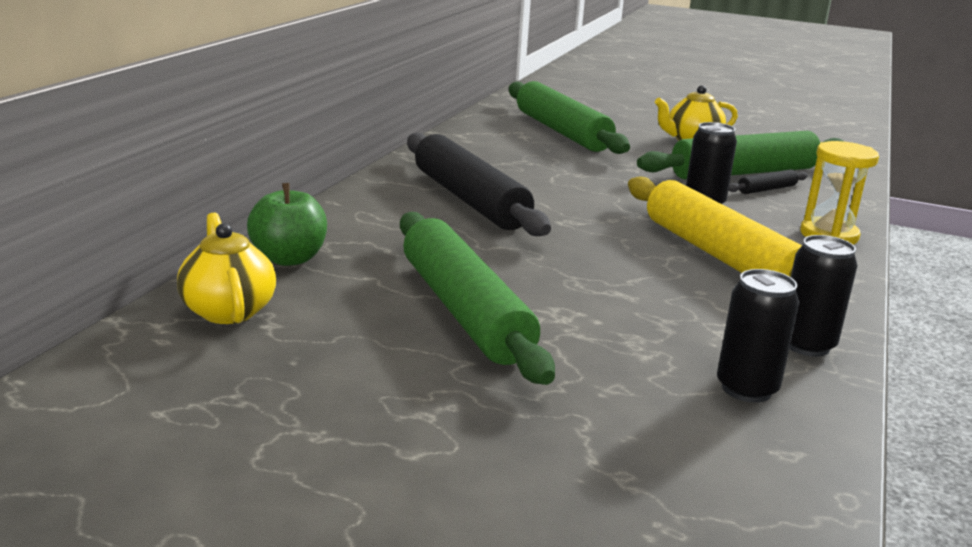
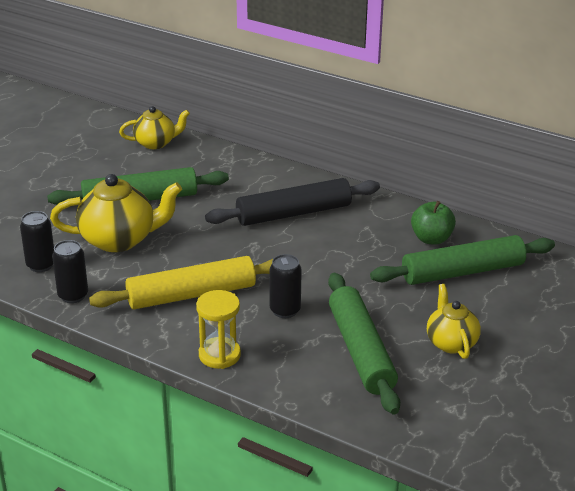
camera: 100 degrees right, 10 degrees up
green apple [247,183,327,266] -> green apple moved to [411,201,456,245]
black rolling pin [728,169,808,194] -> none
none -> yellow teapot [50,174,182,252]

